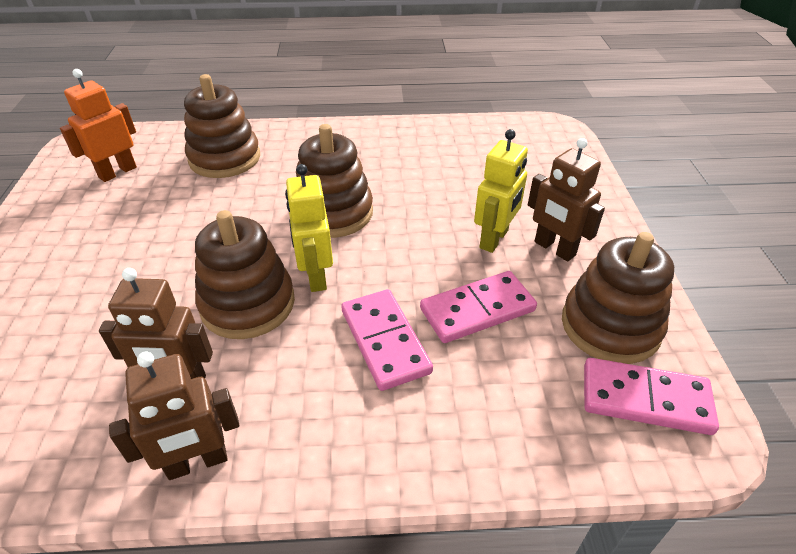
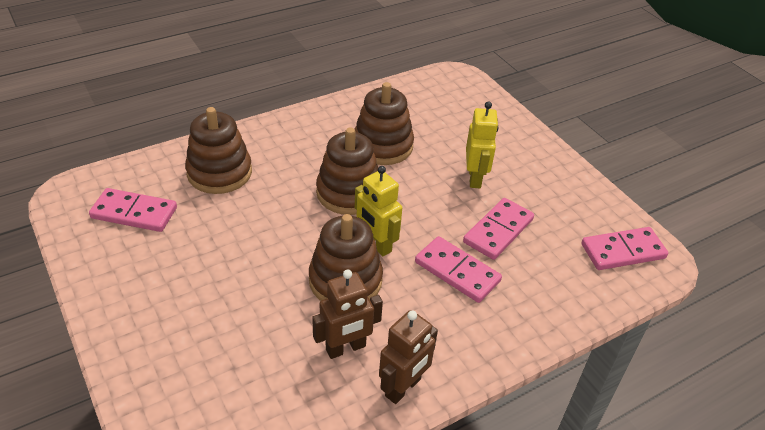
camera: 30 degrees left, 0 degrees up
orange robot [60,69,137,182] -> pink domino [89,188,177,232]
brown robot [528,138,605,262] -> none
brown stacking toy [562,232,674,364] -> brown stacking toy moved to [355,82,414,165]

